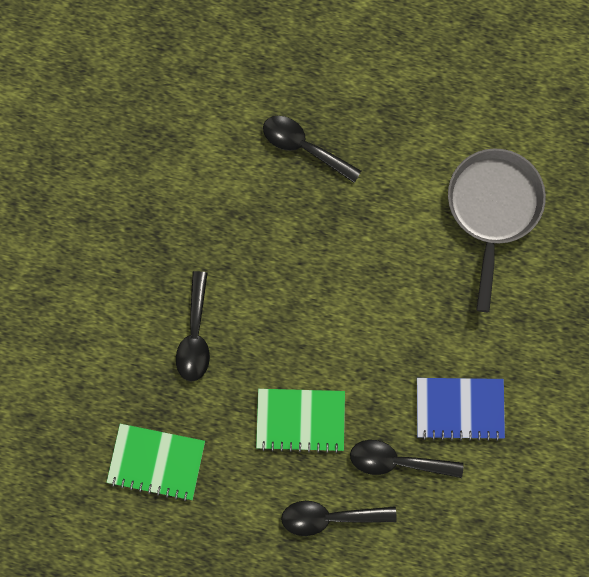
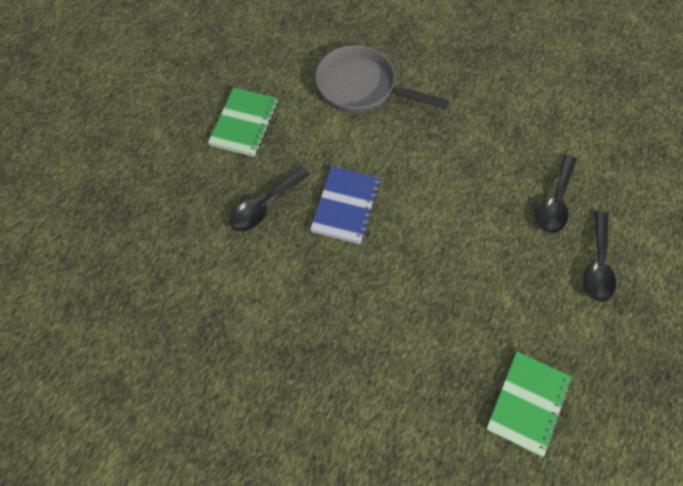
camera: 75 degrees left, 15 degrees down
black spoon [176,271,210,381] -> none
green notebook [256,389,345,453] -> green notebook moved to [208,87,278,157]
blue notebook [417,378,505,441] -> blue notebook moved to [310,166,381,244]

